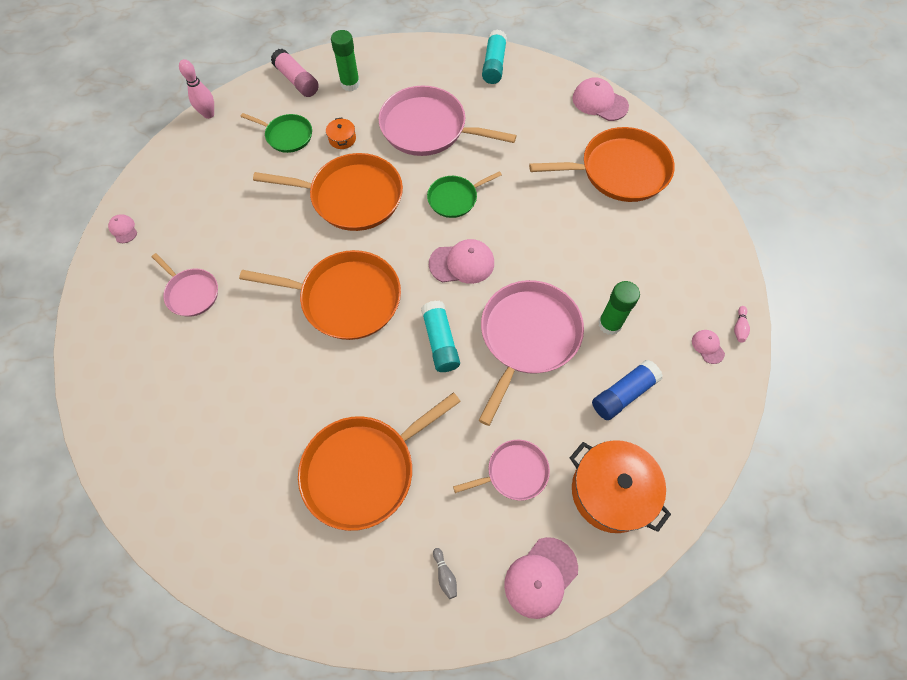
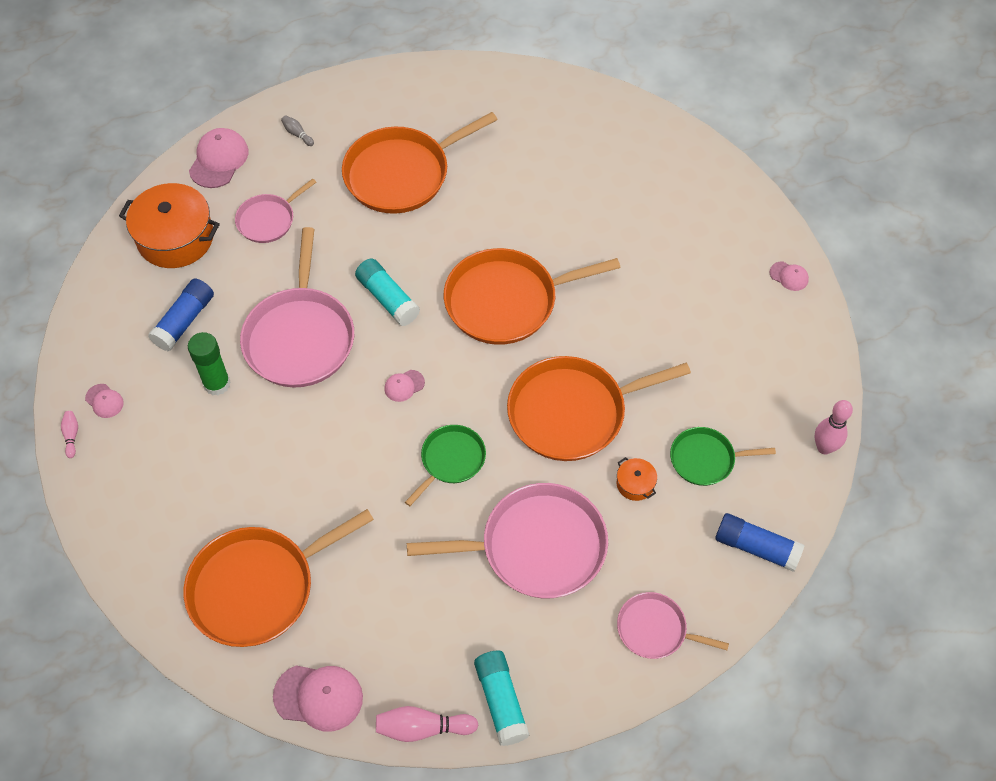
camera: 155 degrees right, 5 degrees down
pink pan [152,253,218,317] -> pink pan moved to [617,592,729,659]
pink glue stick [271,49,319,97] -> blue glue stick [715,513,805,572]
orange pan [298,392,461,531] -> orange pan turned 150 degrees counterclockwise [342,112,498,214]
green glue stick [331,30,360,91] -> none
pink cap [429,239,494,284] -> pink cap [384,370,425,402], size x0.53
none -> pink bowling pin [376,706,478,742]

